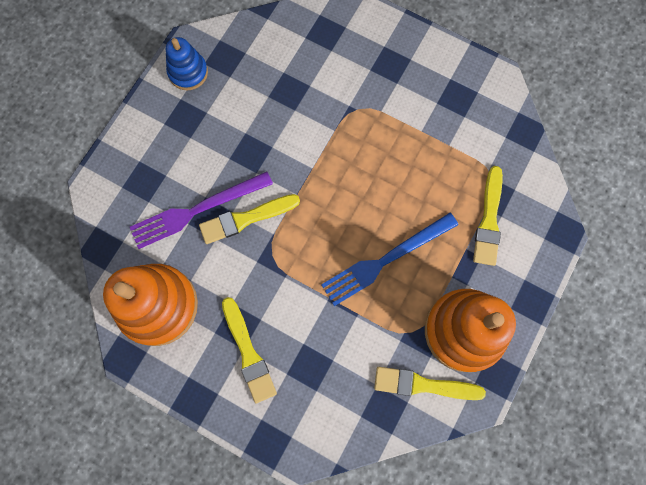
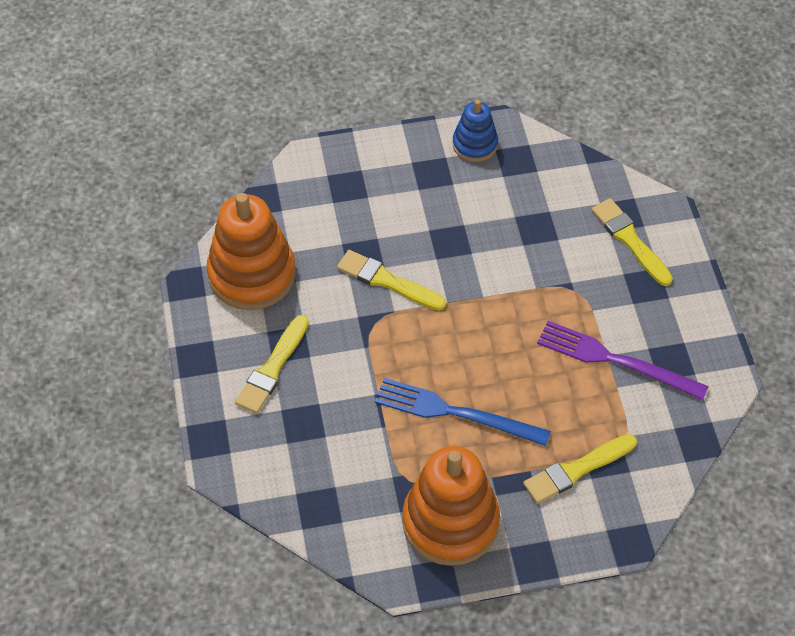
camera: 50 degrees right, 20 degrees down
purple fork [130,172,273,249] -> purple fork moved to [537,321,709,400]
yellow brush [374,367,486,400] -> yellow brush moved to [591,198,673,286]

